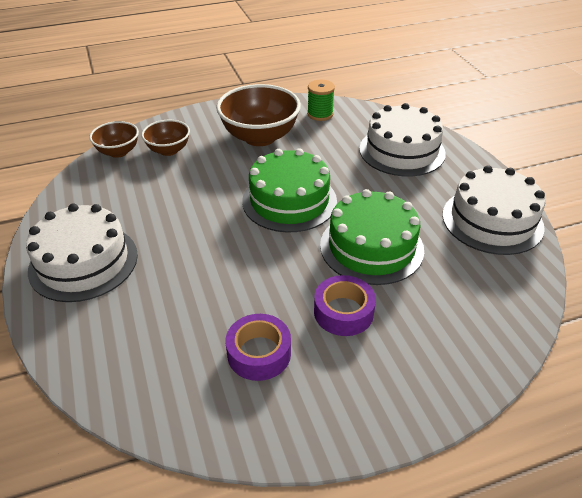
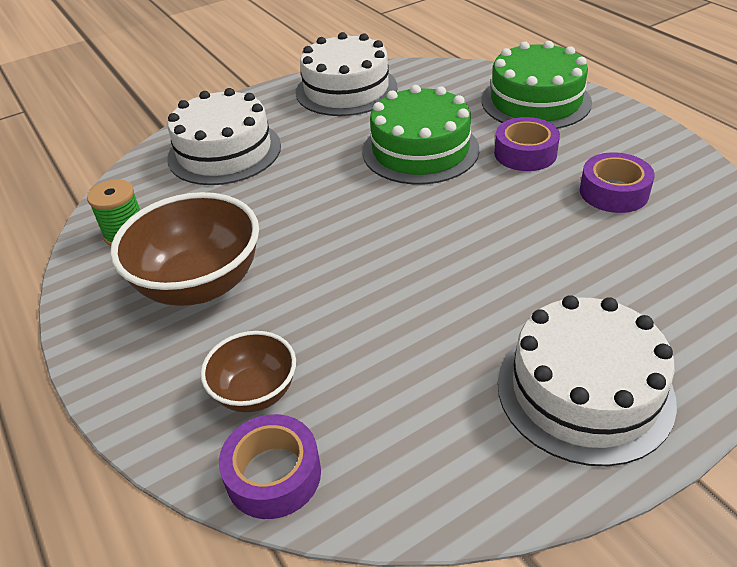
camera: 100 degrees left, 0 degrees up
brown bowl [89,121,139,158] -> purple tape [219,414,321,519]
green cake [242,148,337,233] -> green cake moved to [482,41,592,129]

